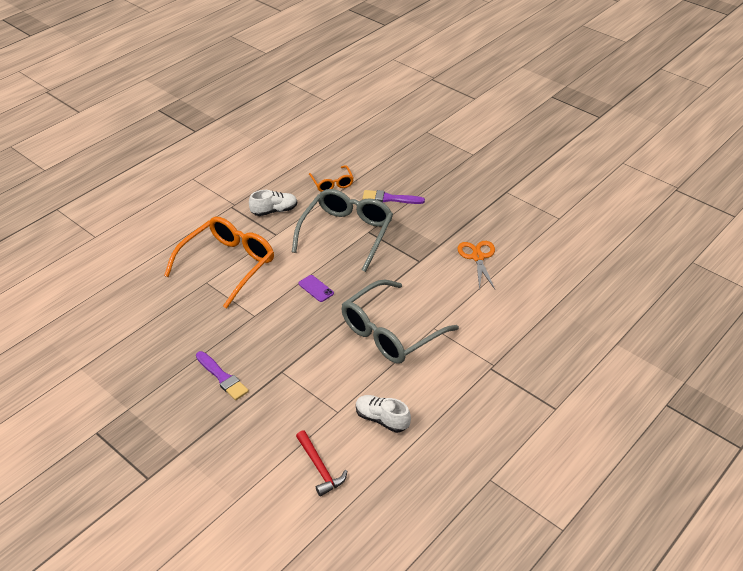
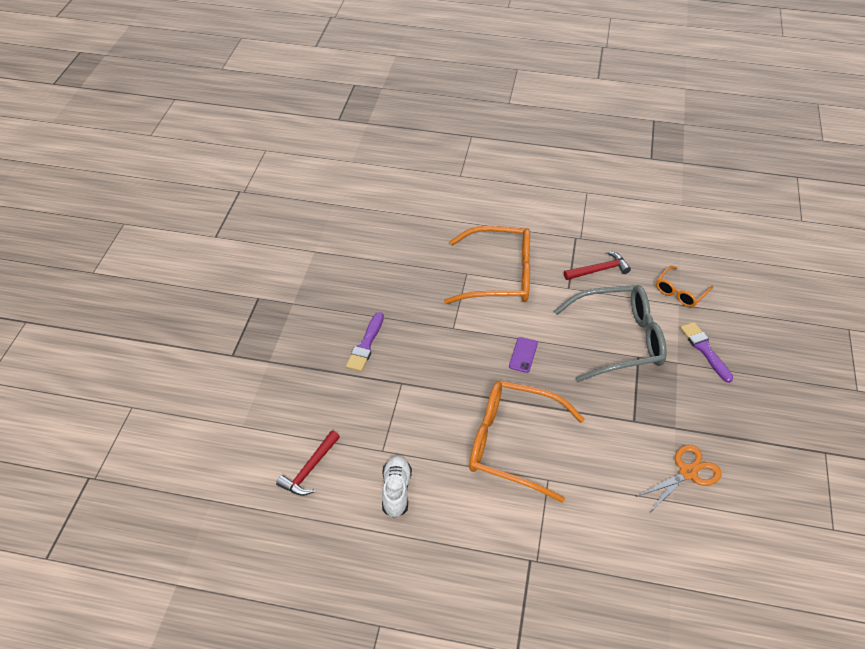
camera: 60 degrees right, 5 degrees up
white shoe [249,190,297,216] -> red hammer [564,251,631,280]
grey glasses [342,279,459,364] -> orange glasses [469,380,585,503]

